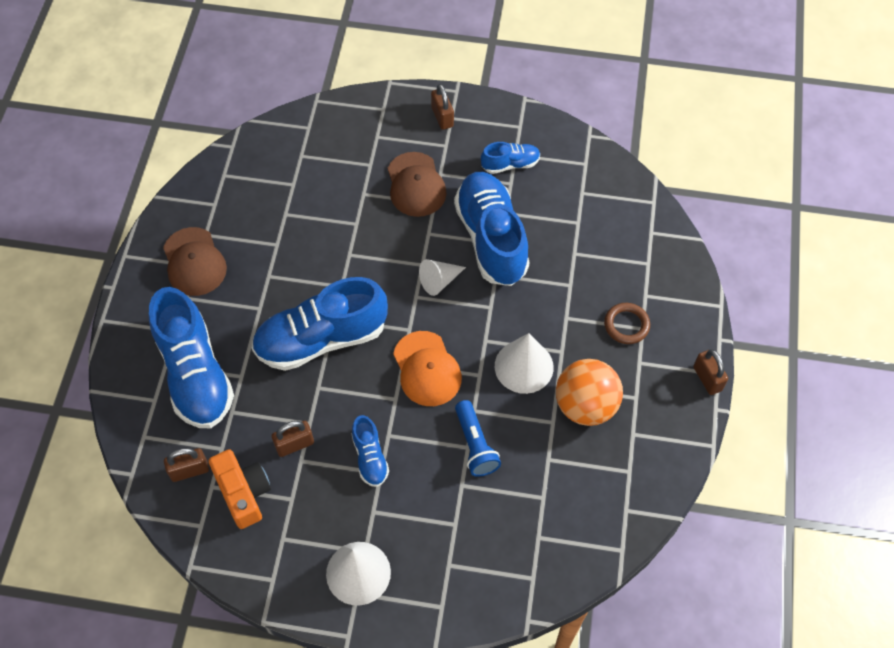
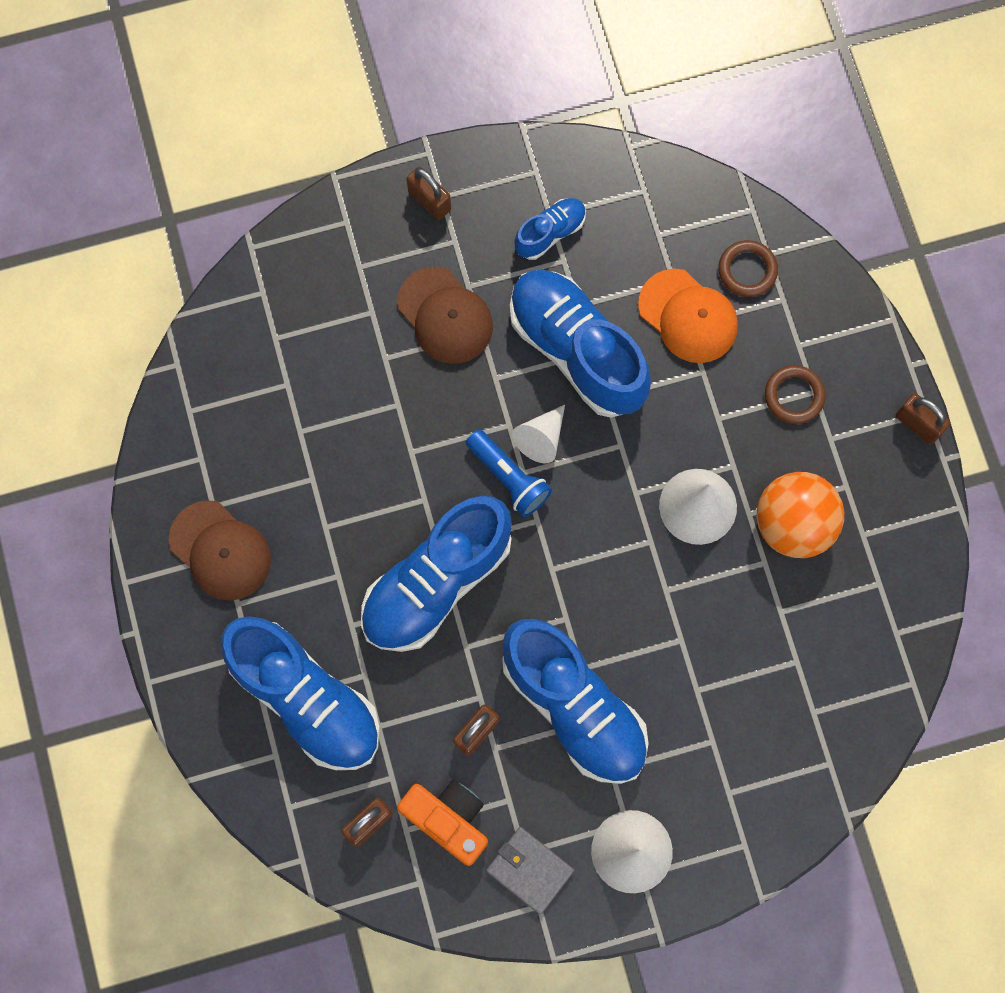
camera: 25 degrees left, 15 degrees up
blue shoe [351,415,389,487] -> blue shoe [502,619,649,784], size x2.09
orange cap [393,331,462,406] -> orange cap moved to [638,269,738,363]
blue flashlight [455,400,501,477] -> blue flashlight moved to [466,430,552,517]
none -> grey wallet [486,827,574,915]
none -> brown ring [718,240,778,297]

